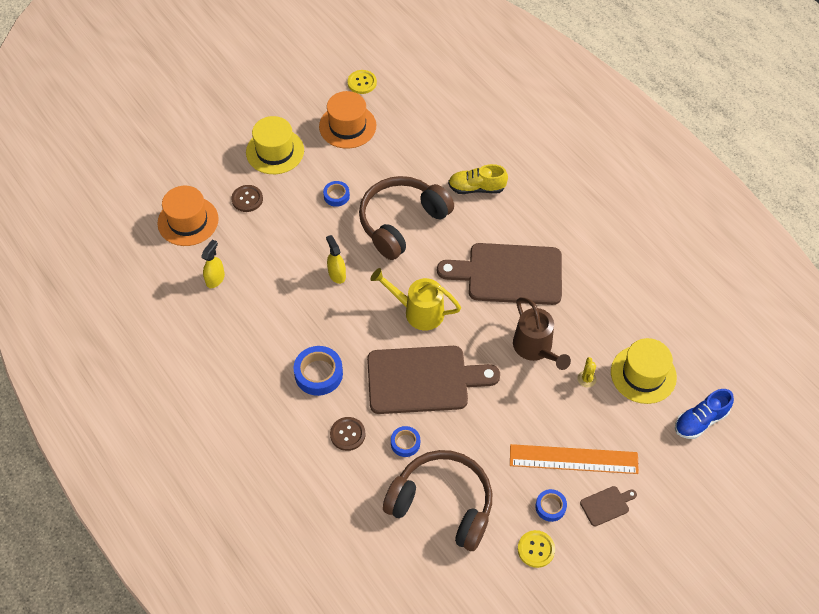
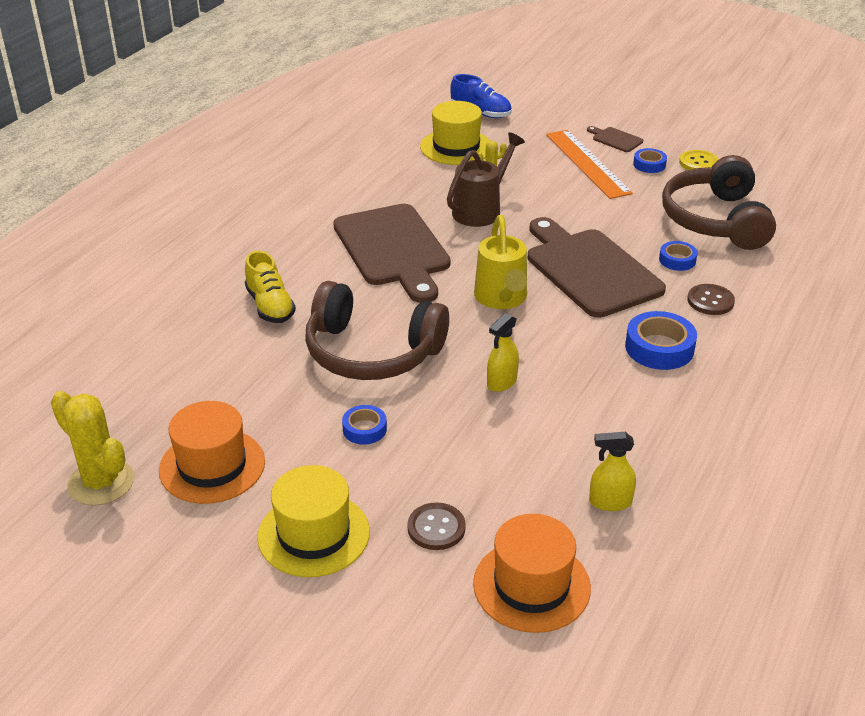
camera: 115 degrees left, 20 degrees down
yellow button [348,70,377,94] -> yellow cactus [51,391,134,506]

